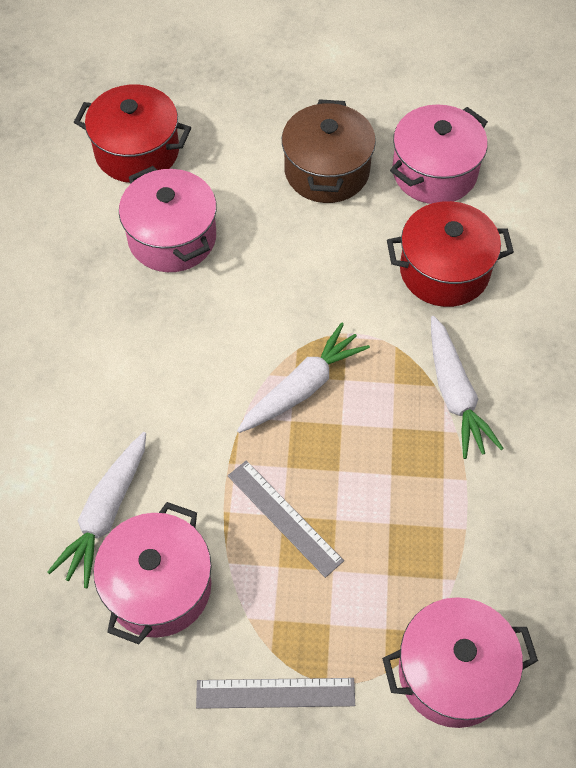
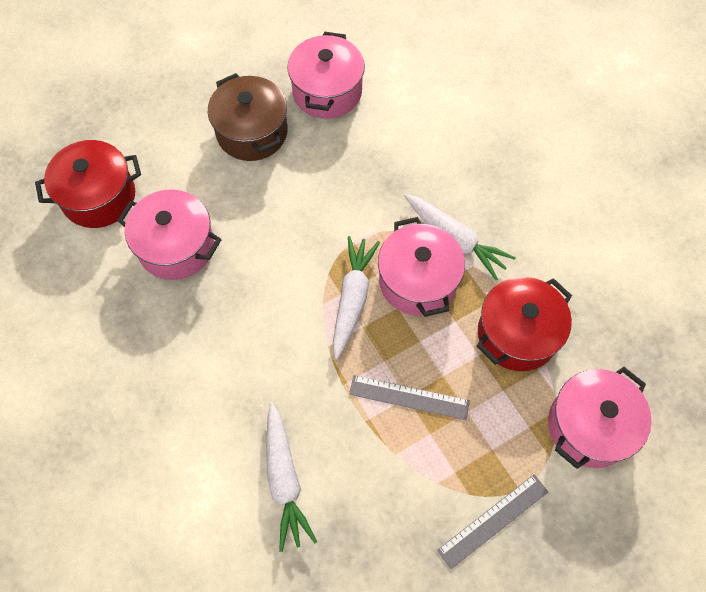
camera: 35 degrees left, 5 degrees up
pink pot [93,502,211,644] -> pink pot moved to [378,217,465,317]
red pot [387,201,514,307] -> red pot moved to [476,277,572,371]

